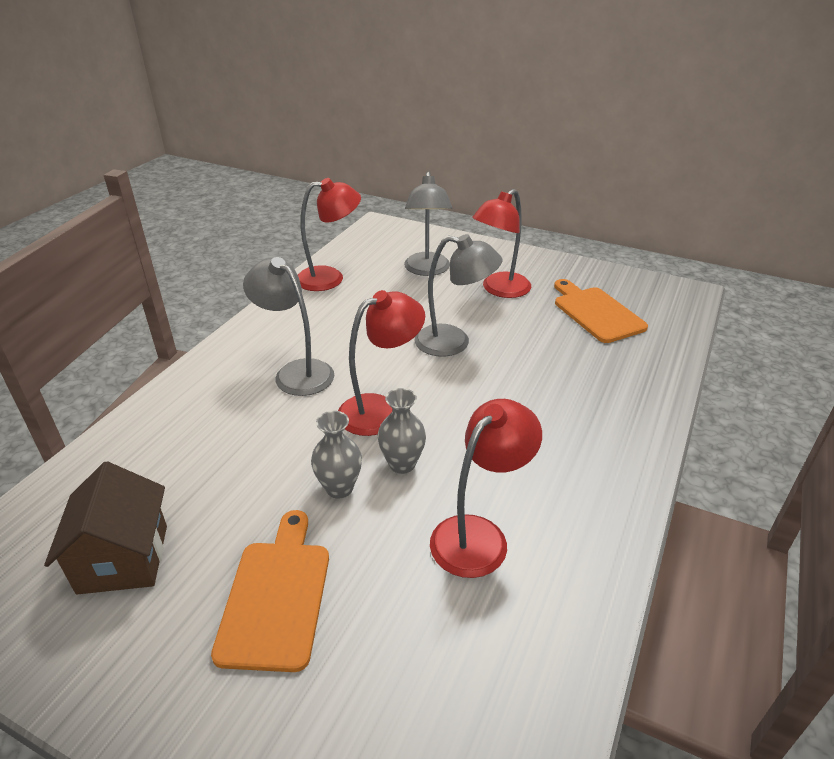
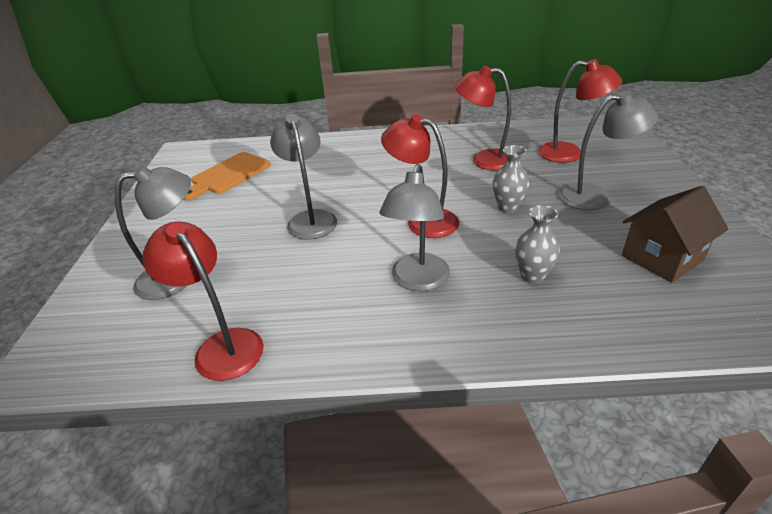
camera: 115 degrees left, 0 degrees up
orange cutting board [211,510,329,672] -> grey lamp [559,91,658,210]
grey vase [377,388,426,474] -> grey vase moved to [515,205,560,284]
red lamp [472,189,531,298] -> red lamp moved to [538,59,622,163]

